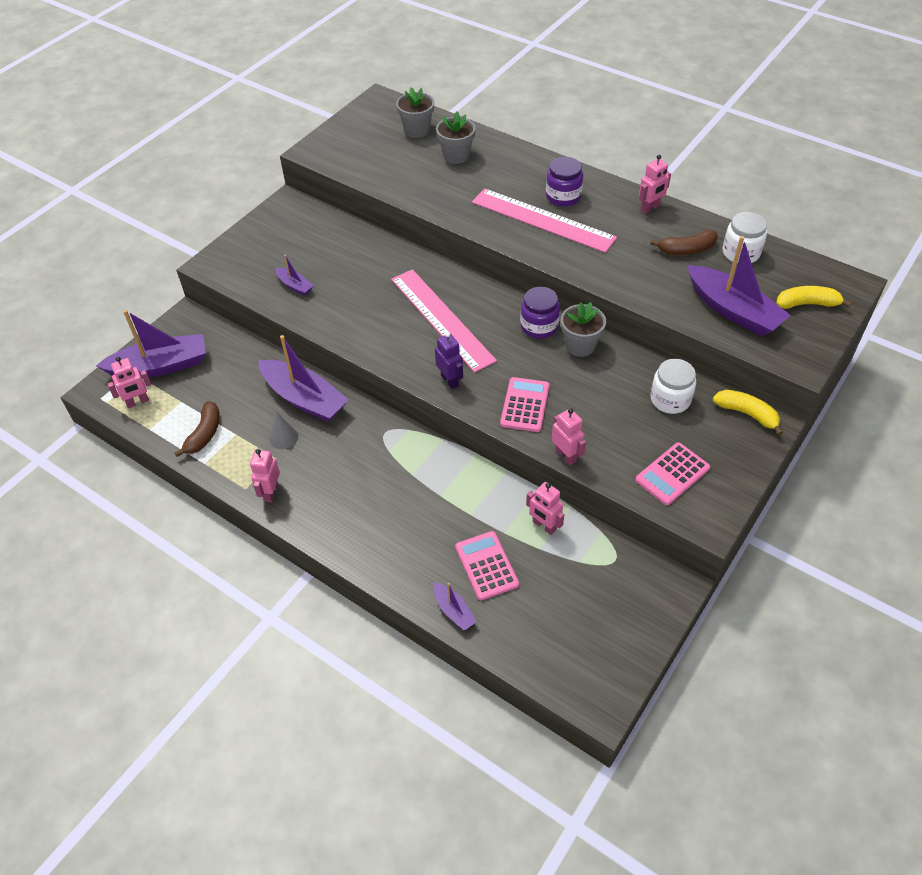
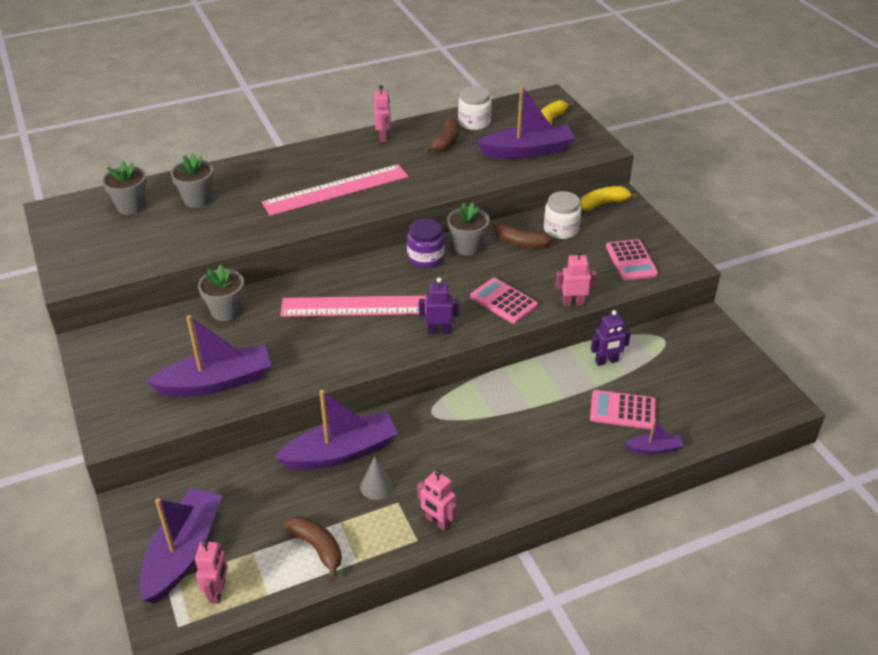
camera: 60 degrees left, 10 degrees down
purple boat [275,255,313,296] -> purple boat [146,315,271,397], size x2.11
pink robot [526,482,564,535] -> purple robot [591,310,631,366]
purple jar [546,157,583,207] -> none
none -> grey flower pot [198,265,244,321]
none -> brown banana [492,220,553,248]

